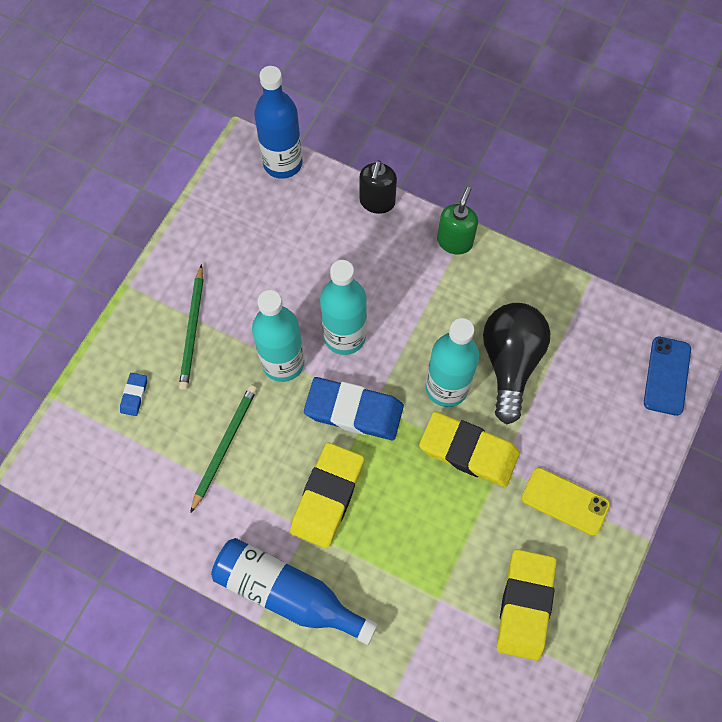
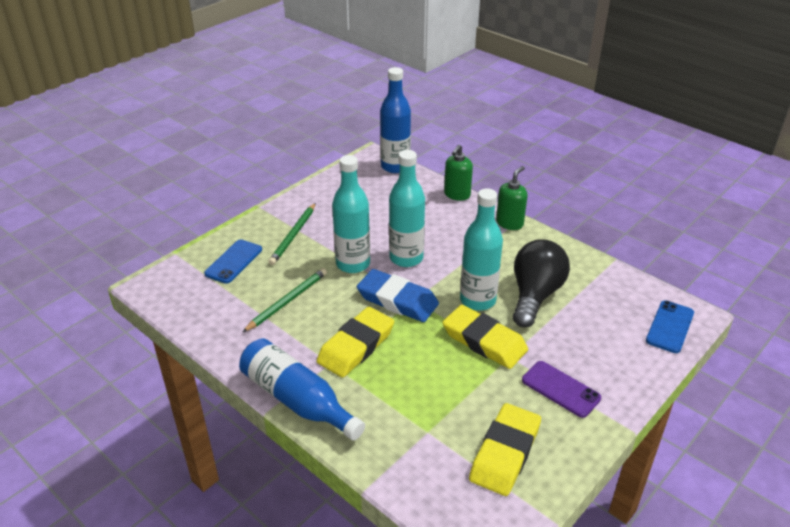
camera: 15 degrees right, 30 degrees down
blue eraser [120,373,147,416] -> blue phone [204,239,262,284]
black soap dispenser [360,160,397,214] -> green soap dispenser [444,144,473,201]
yellow phone [522,467,610,536] -> purple phone [522,361,601,418]

